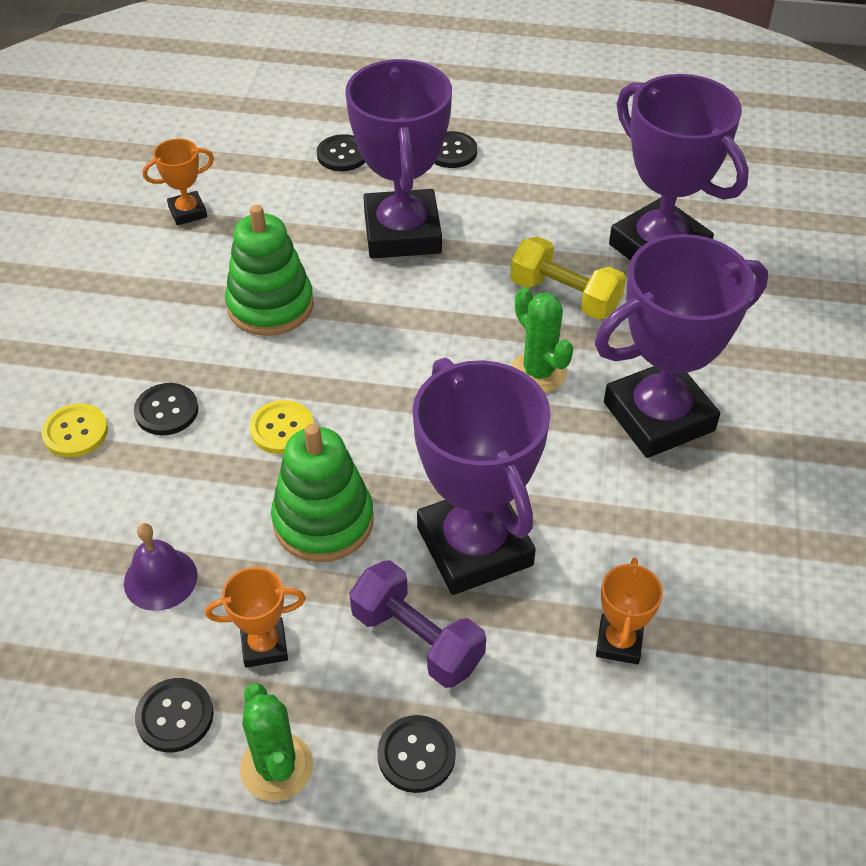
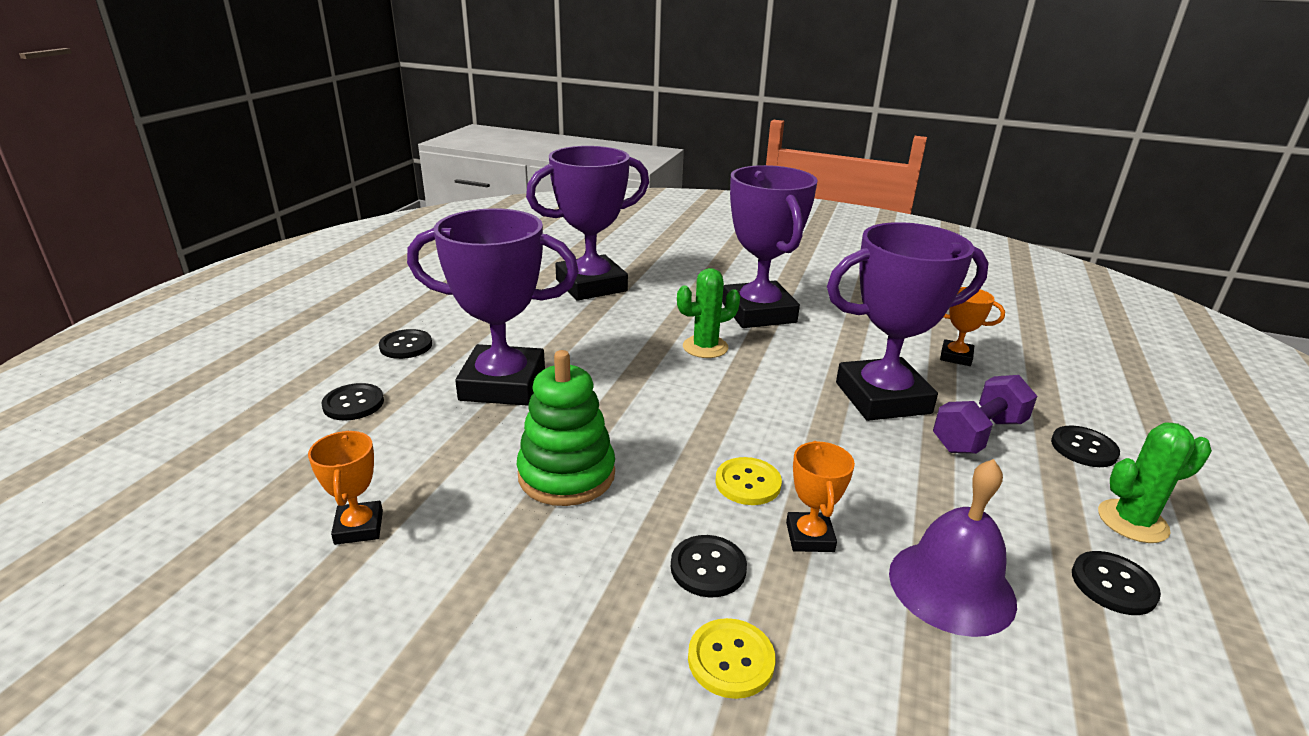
camera: 80 degrees left, 20 degrees down
purple bell [124,523,198,611] -> purple bell [889,459,1017,637], size x1.52
orange trophy [205,567,306,668] -> orange trophy moved to [786,441,855,552]
green stacking toy [271,424,373,562] -> none
yellow dumbbell [510,236,626,320] -> none

